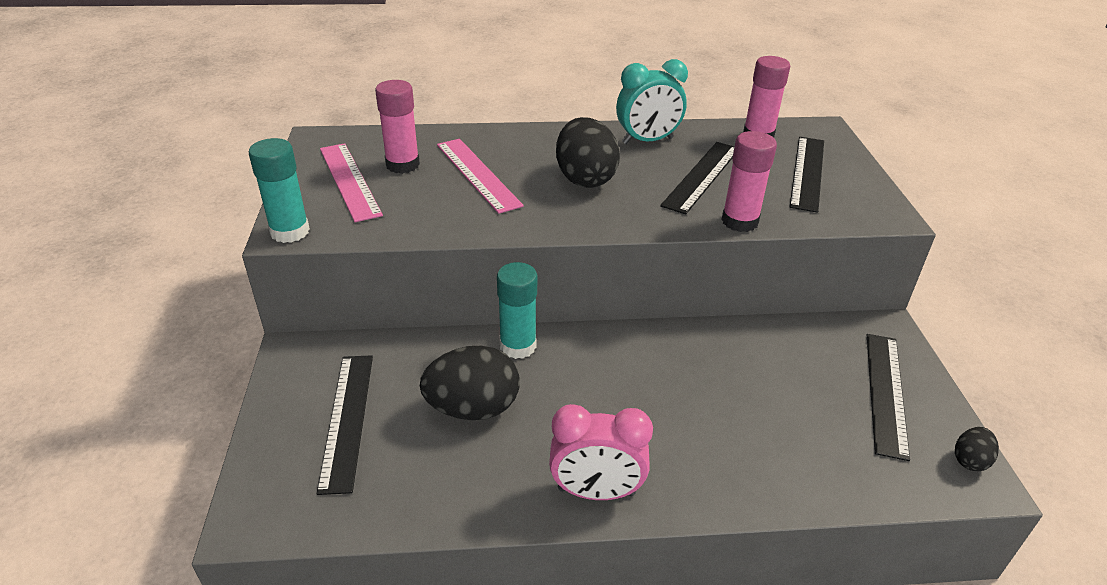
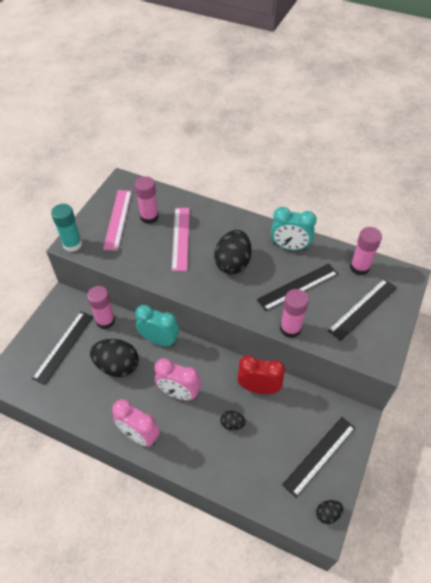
camera: 30 degrees right, 15 degrees up
turquoise glue stick [497,262,537,359] -> turquoise clock [135,305,179,346]
none -> pink glue stick [87,286,115,329]
none -> pink clock [155,358,201,400]
none -> black egg [220,411,246,430]
none -> red clock [237,355,285,394]

